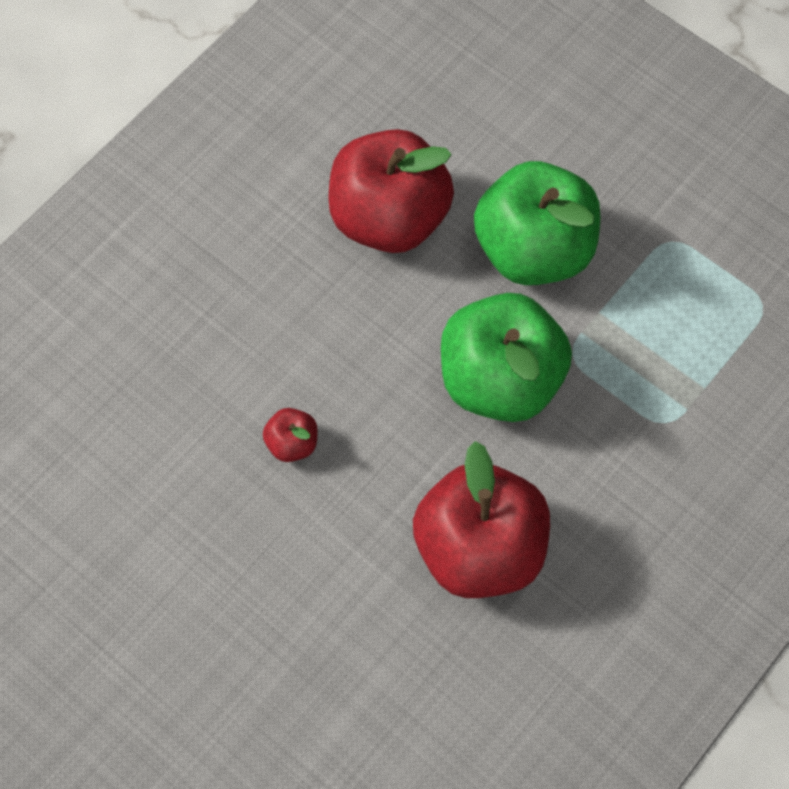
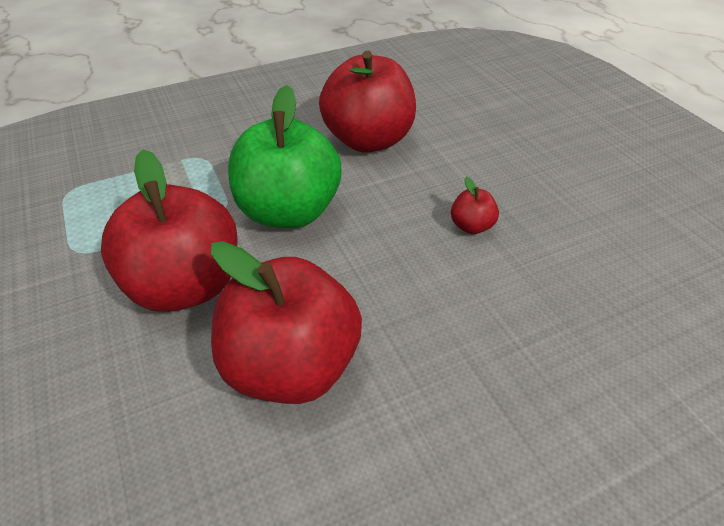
camera: 155 degrees left, 20 degrees down
green apple [474,161,600,285] -> red apple [101,149,238,312]

